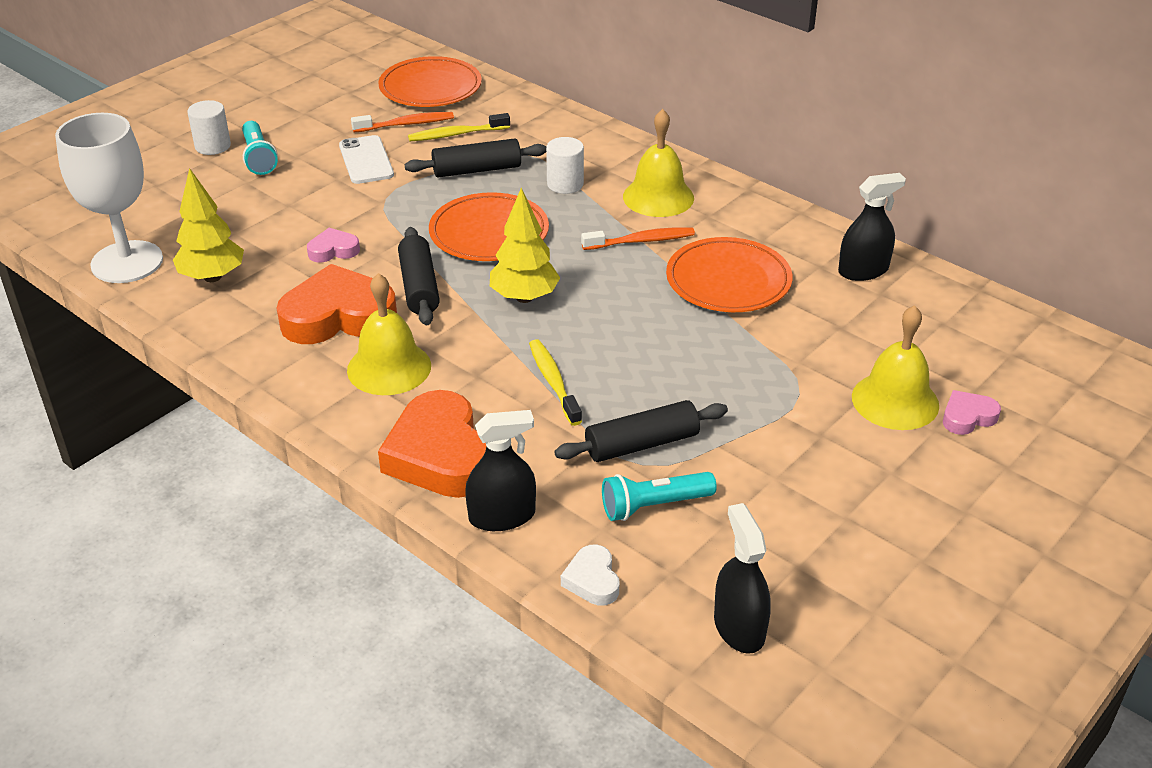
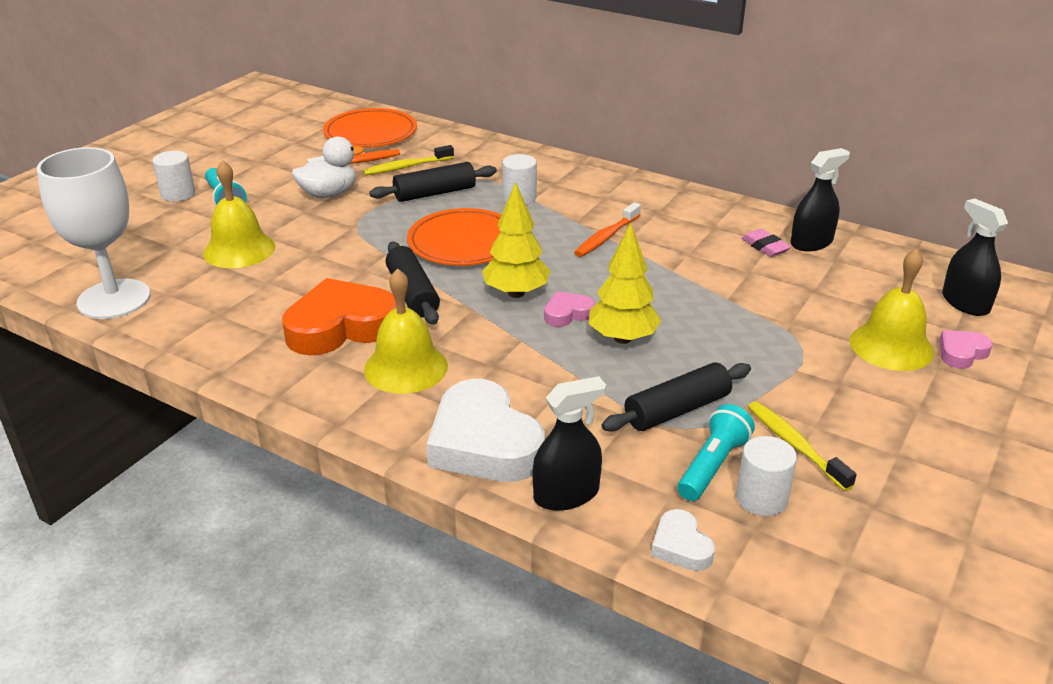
camera: 10 degrees left, 5 degrees down
yellow tree [173,168,244,282] -> yellow tree moved to [589,223,661,344]
pink heart [307,228,360,262] -> pink heart moved to [544,291,595,327]
white phone [339,135,394,184] -> white duck [292,137,364,198]
orange heart [378,390,486,498] -> white heart [426,379,545,482]
yellow toothbrush [529,339,582,426] -> yellow toothbrush moved to [748,401,857,491]
orange toothbrush [581,227,695,250] -> orange toothbrush turned 150 degrees clockwise [574,202,641,257]
turquoise flashlight [602,472,717,521] -> turquoise flashlight turned 150 degrees clockwise [677,404,755,501]
yellow bell [623,109,694,217] -> yellow bell moved to [203,160,275,268]
orange plate [666,237,793,312] -> none
black spray bottle [714,503,771,654] -> black spray bottle moved to [942,198,1008,316]
none -> white cylinder [736,436,797,516]
none -> pink eraser [741,229,791,257]

